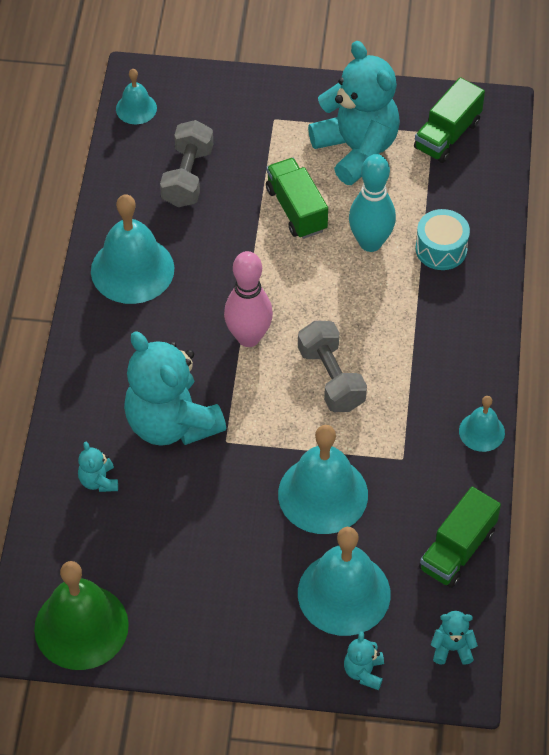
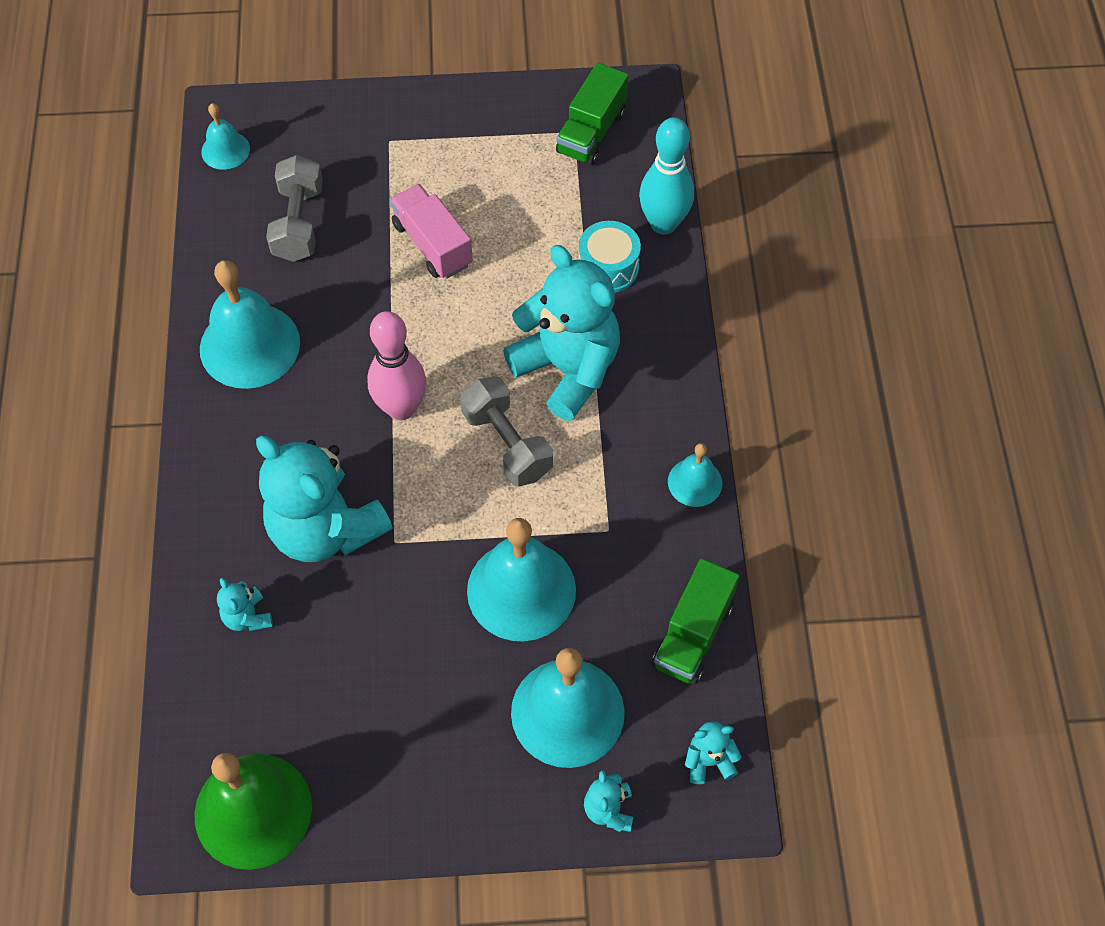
camera: 10 degrees left, 5 degrees up
green truck [266,158,328,239] -> pink truck [390,184,473,279]
turquoise teddy bear [308,41,400,185] -> turquoise teddy bear moved to [503,245,620,421]
turquoise bowling pin [349,154,396,252] -> turquoise bowling pin moved to [639,117,694,235]

